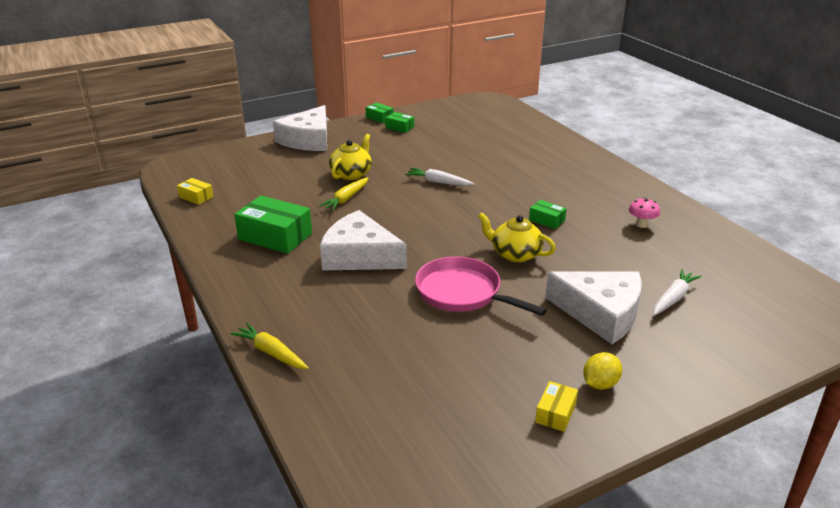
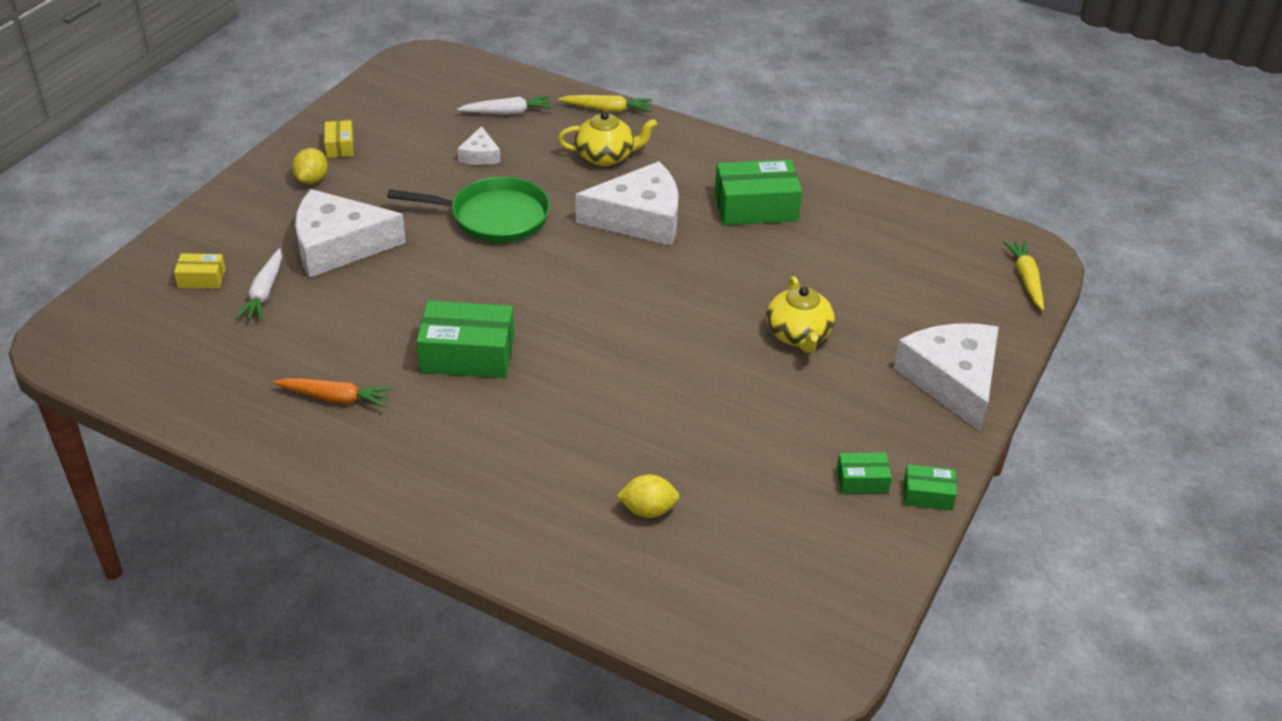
camera: 145 degrees right, 10 degrees up
yellow box [177,178,213,205] -> yellow box moved to [174,253,226,289]
yellow carrot [319,177,368,211] -> yellow carrot moved to [1003,241,1044,310]
white carrot [405,168,475,186] -> white carrot moved to [457,96,552,115]
pink pan [415,256,547,316] -> green pan [387,177,550,243]
yellow teapot [478,212,556,262] -> yellow teapot moved to [558,111,657,166]
green box [529,200,567,229] -> green box [416,301,514,378], size x1.96
pink mushroom [629,198,660,228] -> orange carrot [273,378,392,407]
none -> white cheese [457,126,501,165]
none -> yellow lemon [617,474,679,518]

